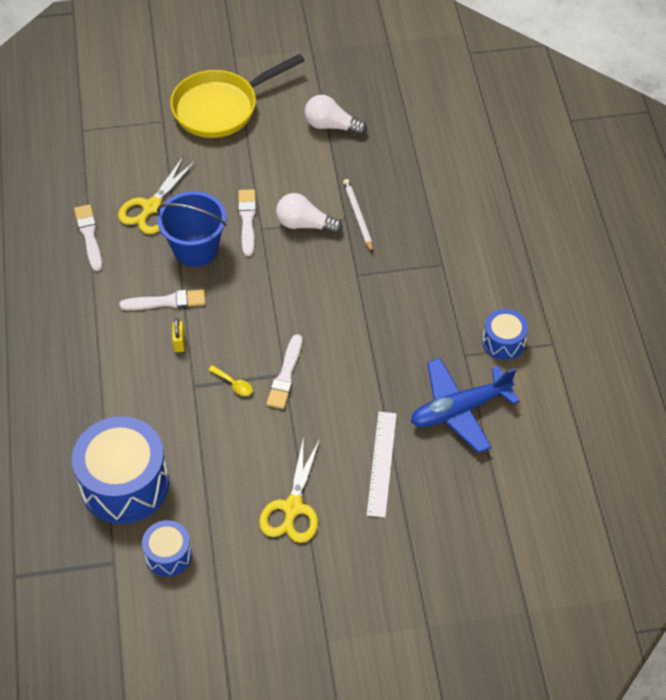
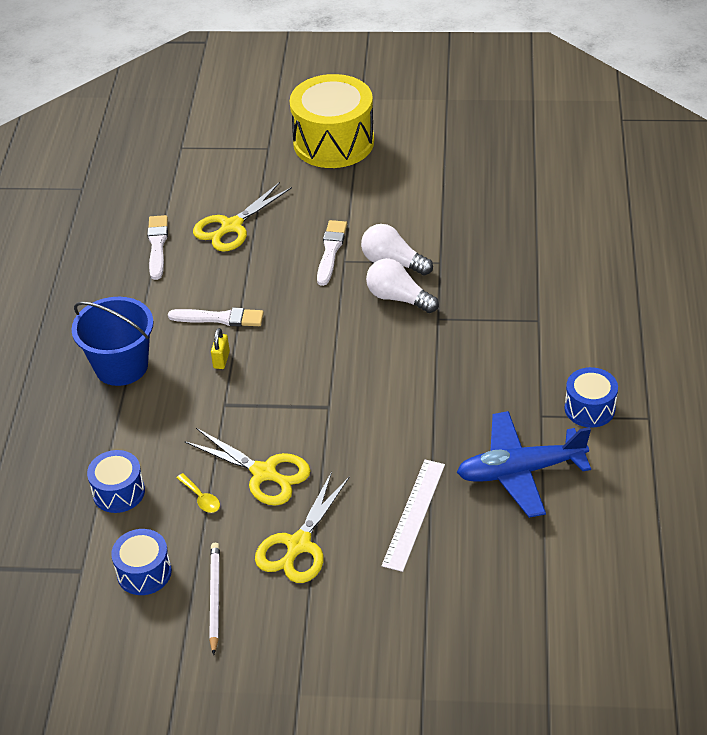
camera: 15 degrees right, 10 degrees down
blue drum [72,416,169,524] -> blue drum [87,450,145,513], size x0.51
blue bucket [157,191,226,267] -> blue bucket moved to [72,297,154,386]
yellow pan [170,54,305,138] -> yellow drum [290,74,374,168]
yellow spoon [208,365,253,396] -> yellow spoon moved to [176,473,220,513]
white brush [266,334,302,409] -> none
white light bulb [305,95,367,136] -> white light bulb moved to [366,258,439,313]
white pencil [343,179,373,253] -> white pencil moved to [209,543,220,655]
none -> yellow scissors [184,428,311,506]

